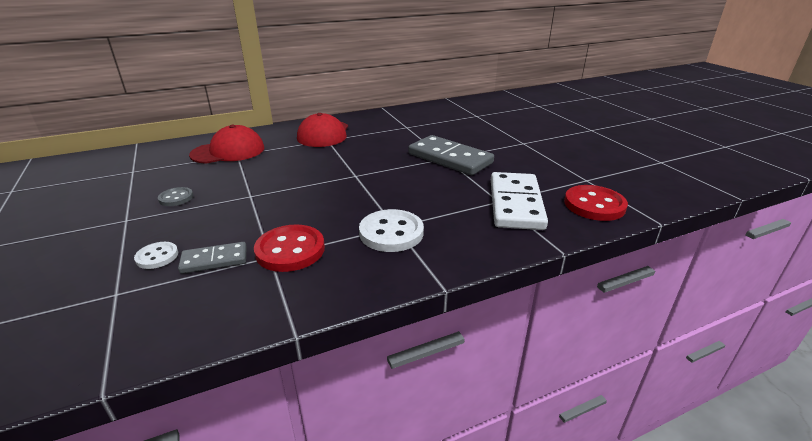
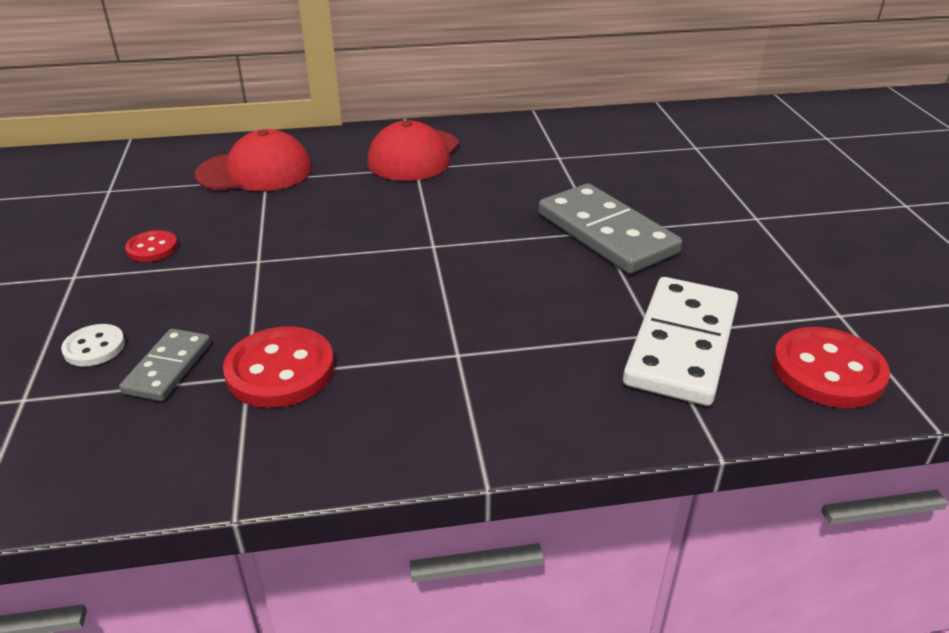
camera: 15 degrees right, 5 degrees up
grey button [158,187,193,206] -> red button [125,230,178,262]
grey domino [178,242,247,274] -> grey domino turned 75 degrees counterclockwise [119,329,211,401]
white button [359,209,424,252] -> none

